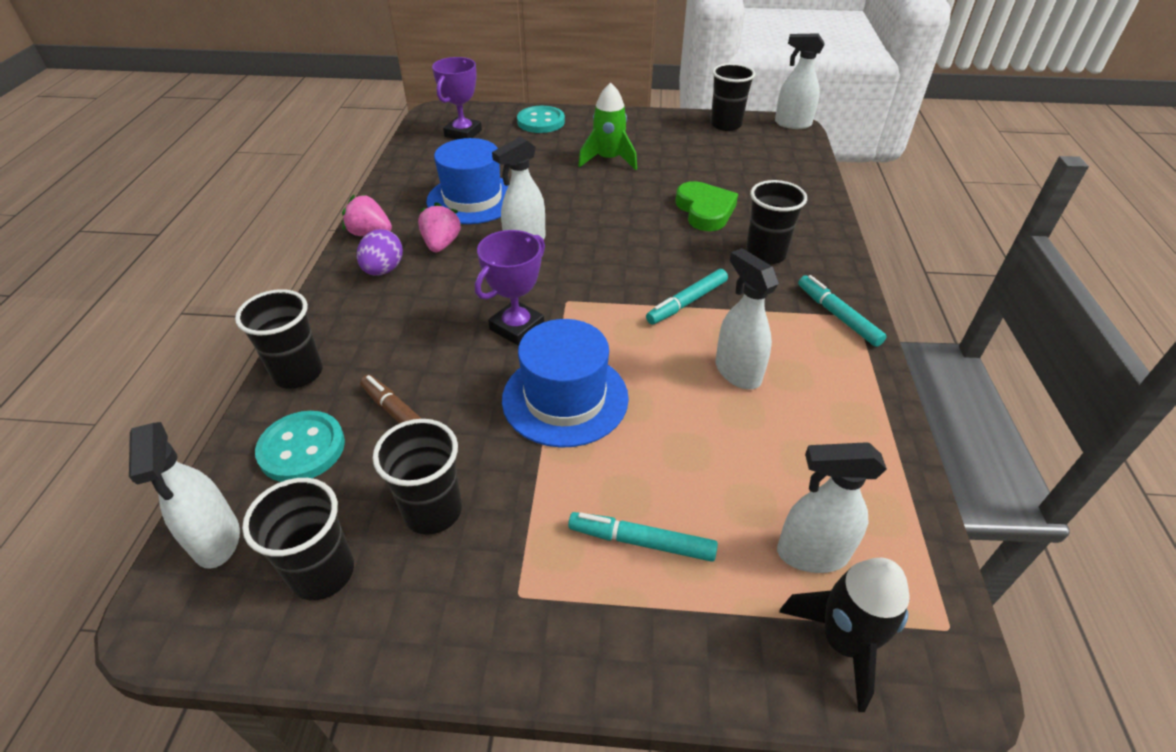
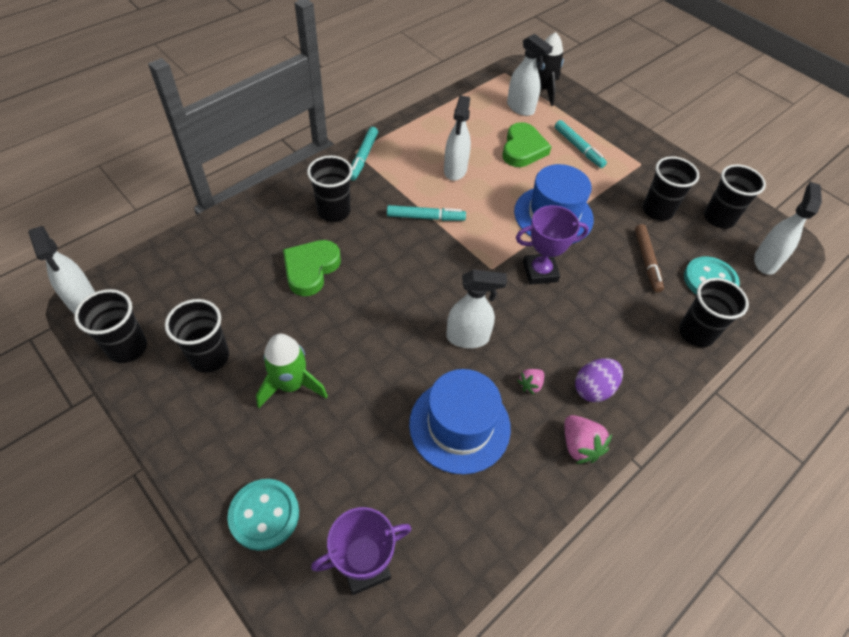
camera: 140 degrees left, 10 degrees up
pink strawberry [418,202,462,252] -> pink strawberry [517,369,544,395], size x0.61
none -> black cup [165,299,229,373]
none -> green heart [502,122,552,167]

